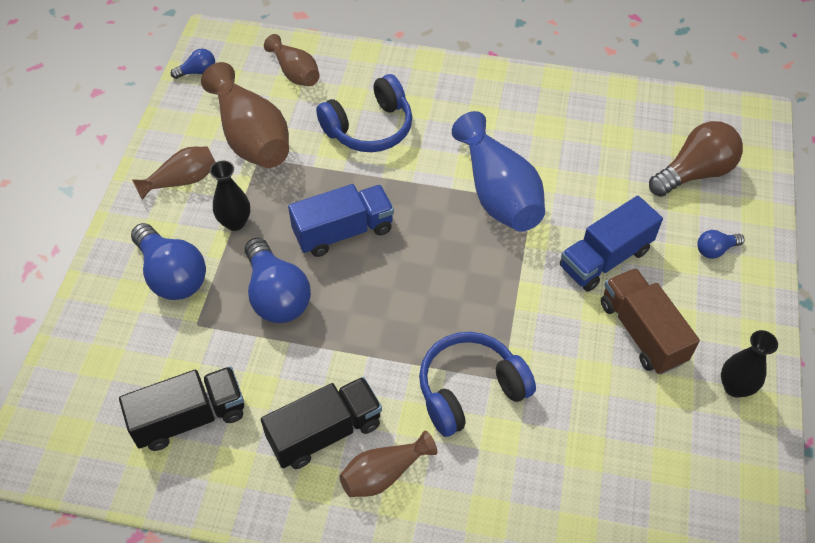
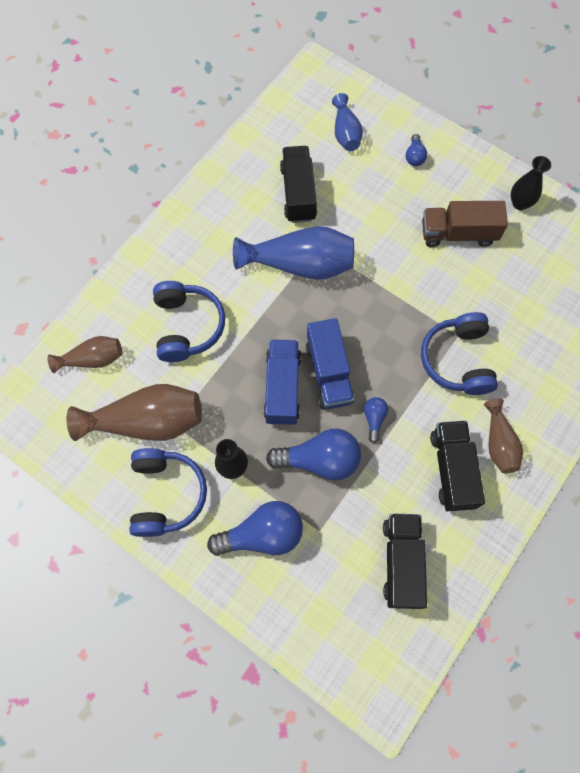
camera: 65 degrees left, 15 degrees up
brown vase [132,146,216,200] -> blue headphones [129,448,207,537]
blue light bulb [171,49,215,79] -> blue light bulb moved to [364,397,388,443]
blue truck [560,196,663,292] -> blue truck moved to [306,318,355,409]
brown light bulb [649,121,743,197] -> blue vase [332,93,363,151]
none -> black truck [280,146,317,223]

